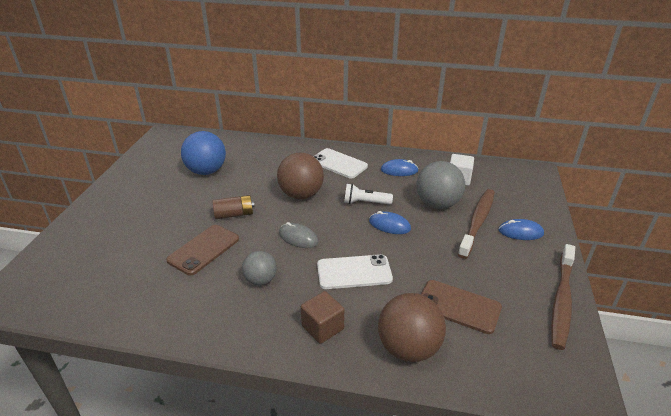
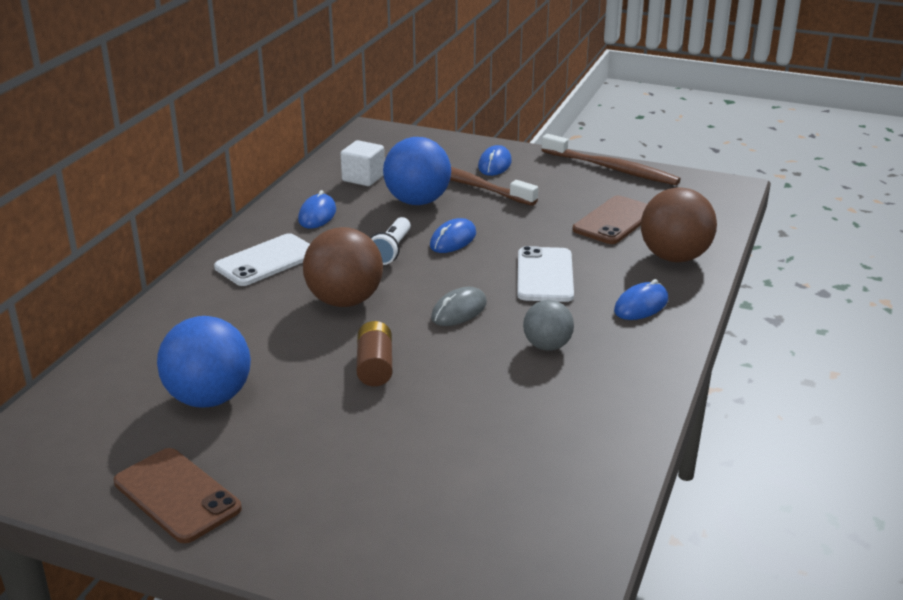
camera: 80 degrees left, 5 degrees down
brown phone [166,225,239,276] -> brown phone moved to [114,448,242,543]
brown cube [301,291,344,344] -> blue mouse [614,279,668,320]
grey ball [416,161,465,209] -> blue ball [383,137,451,205]

